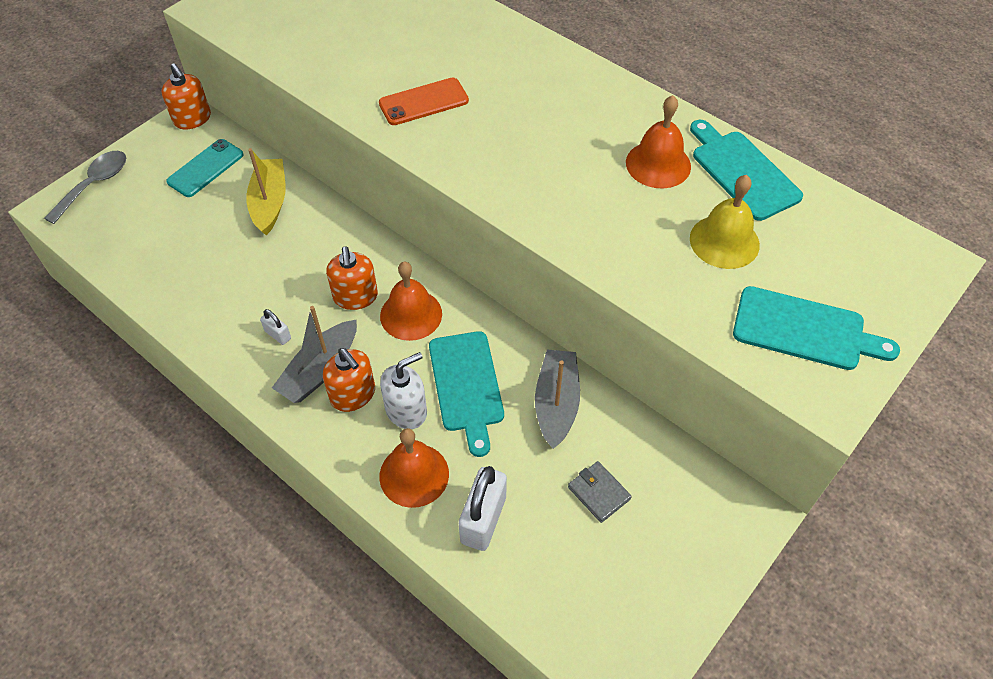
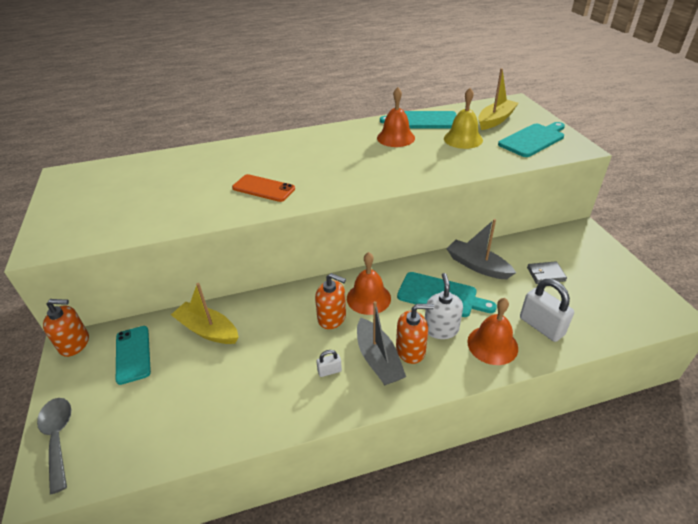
camera: 55 degrees left, 15 degrees down
orange phone [379,77,469,125] -> orange phone turned 75 degrees counterclockwise [232,174,295,202]
none -> yellow boat [478,68,518,130]

